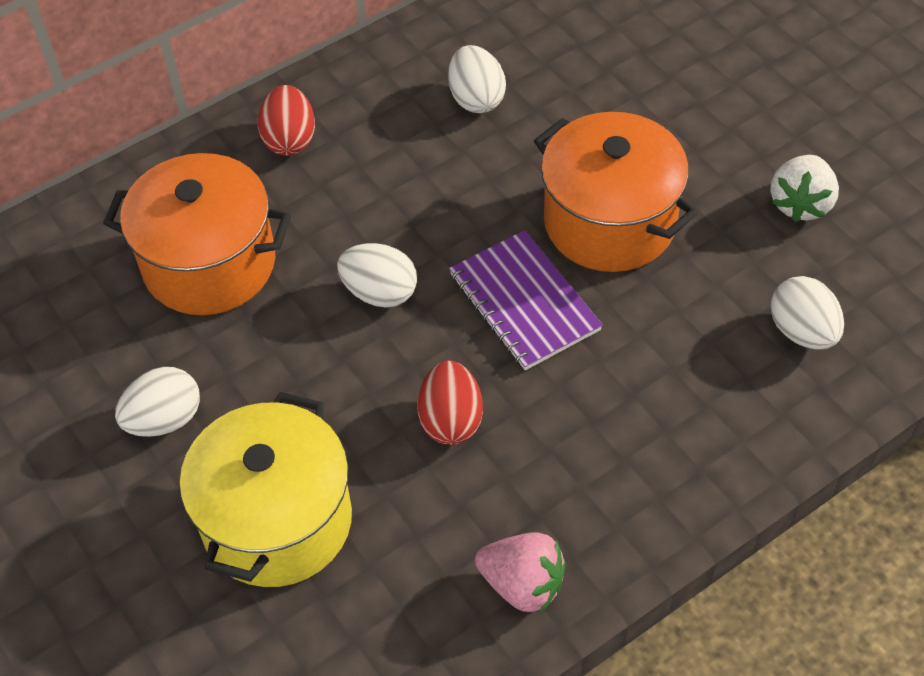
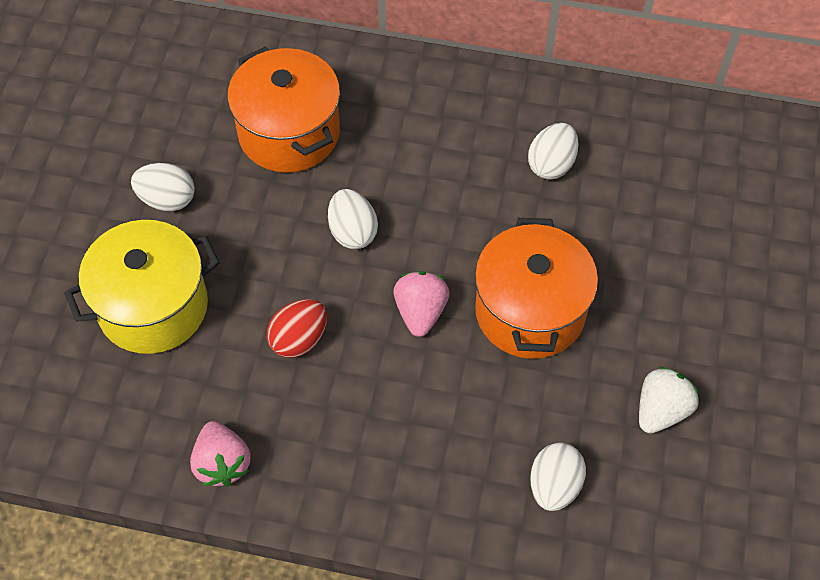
camera: 45 degrees right, 5 degrees up
red egg [258,85,315,156] -> none
purple notebook [449,230,603,371] -> pink strawberry [393,271,450,337]
white strawberry [770,155,839,222] -> white strawberry turned 150 degrees clockwise [639,367,699,433]

